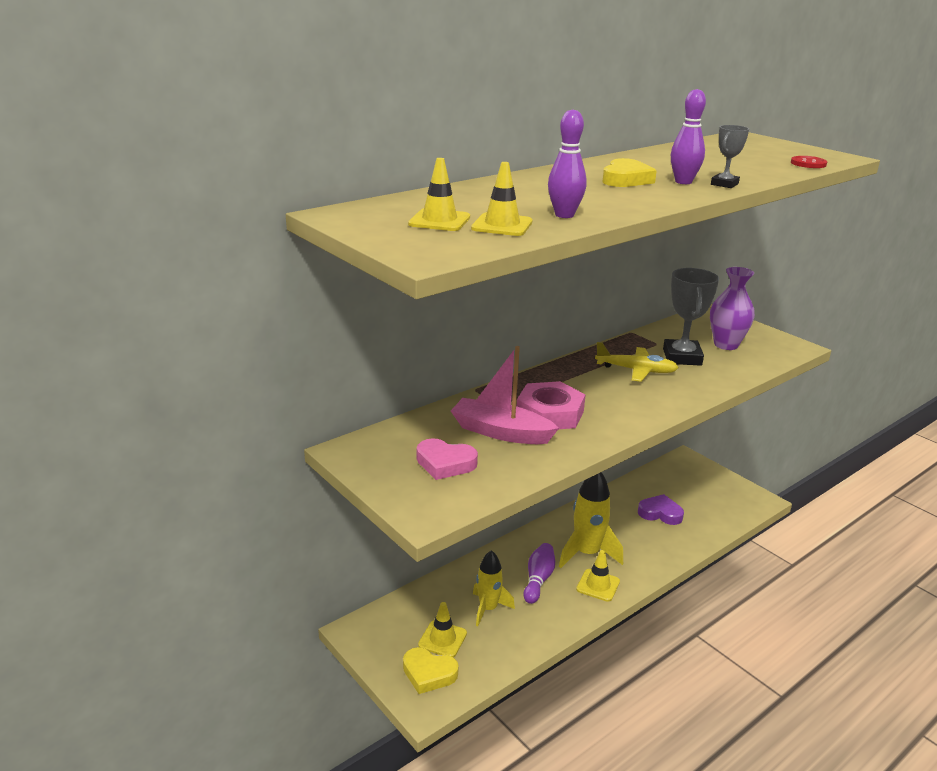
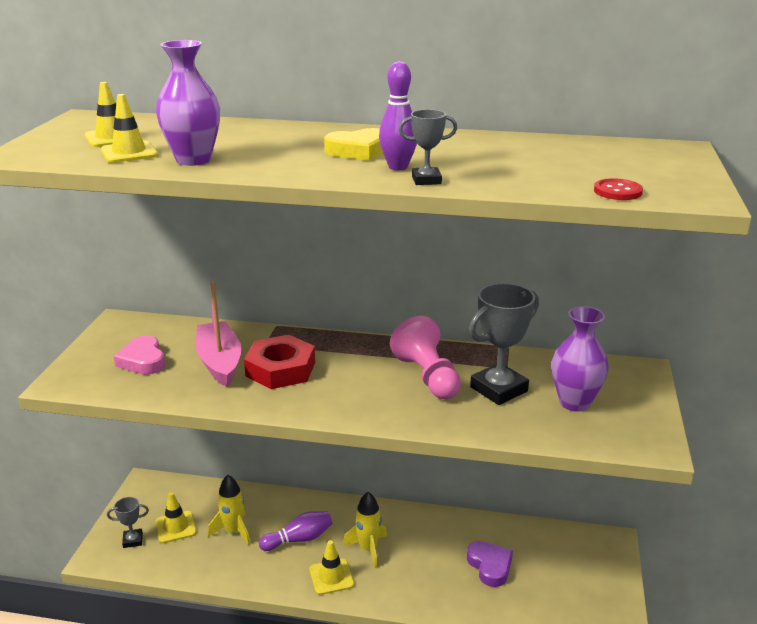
camera: 50 degrees right, 0 degrees up
yellow heart [403,647,459,694] -> grey trophy [107,497,149,548]
pink nut [517,381,586,429] -> red nut [244,335,315,389]
purple bowling pin [548,110,587,218] -> purple vase [156,40,220,166]
yellow rocket [559,472,623,568] -> yellow rocket [343,492,387,568], size x0.66
yellow plane [595,342,679,382] -> pink pawn [390,316,461,399]

